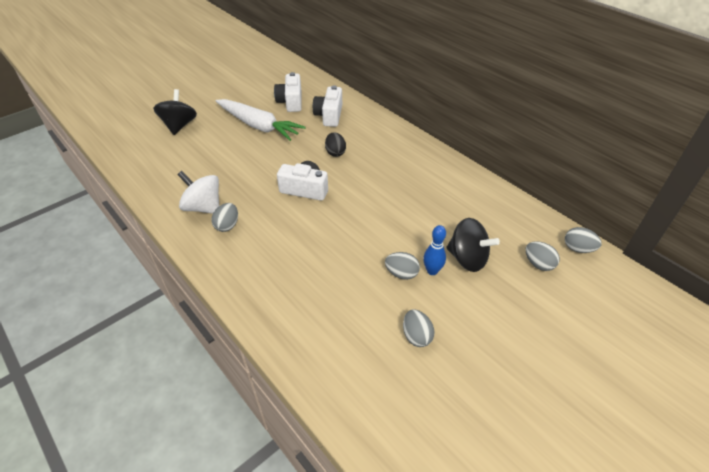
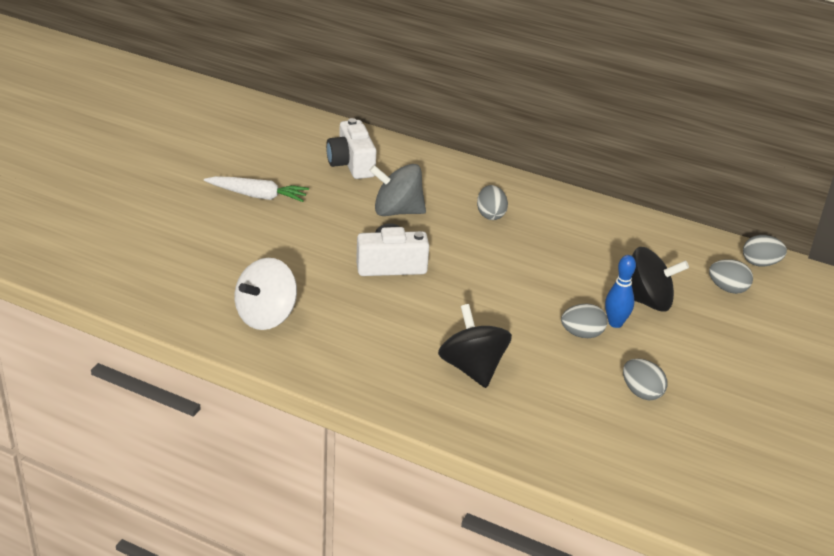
camera: 25 degrees left, 10 degrees down
black spinning top [153,89,197,135] -> black spinning top moved to [438,304,512,388]
white spinning top [177,171,219,214] -> white spinning top turned 60 degrees counterclockwise [234,258,297,330]
grey egg [212,203,238,232] -> grey egg moved to [477,185,508,220]
white carrot [216,99,306,141] -> white carrot [204,176,309,202], size x0.63
white camera [274,72,302,112] -> none
black egg [325,132,346,157] -> grey spinning top [369,164,426,216]

